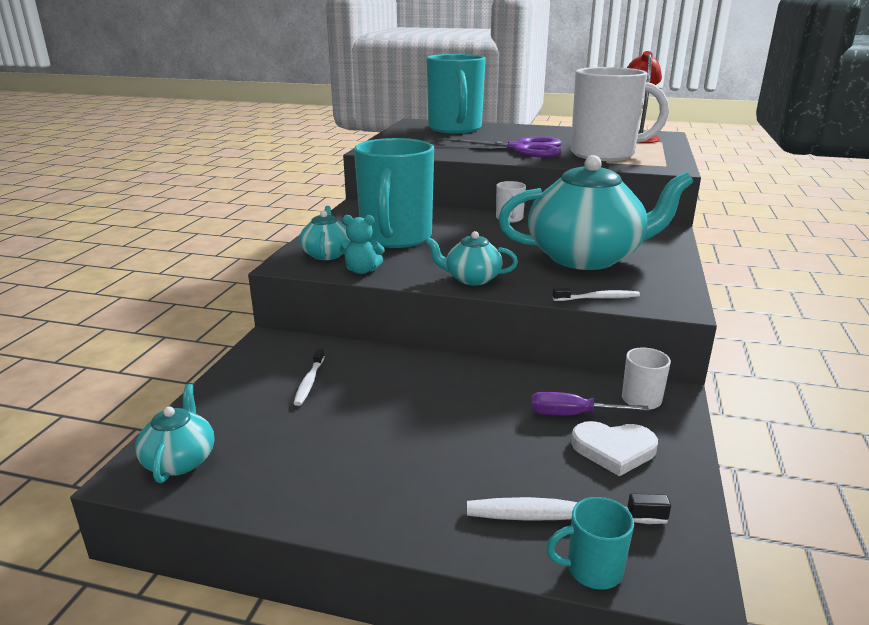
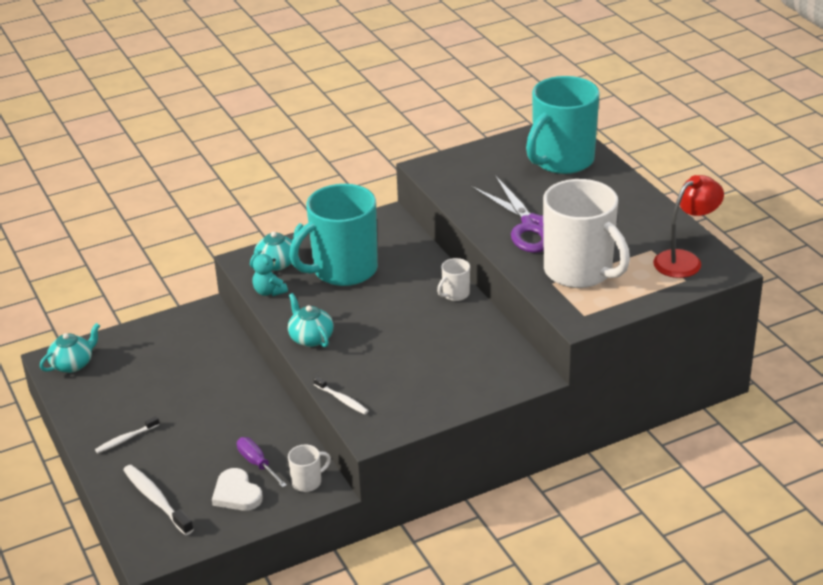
camera: 50 degrees right, 10 degrees up
white toothbrush [293,348,325,406] -> white toothbrush moved to [95,416,159,453]
turquoise teapot [498,155,693,270] -> none
turquoise mug [546,497,634,589] -> none

